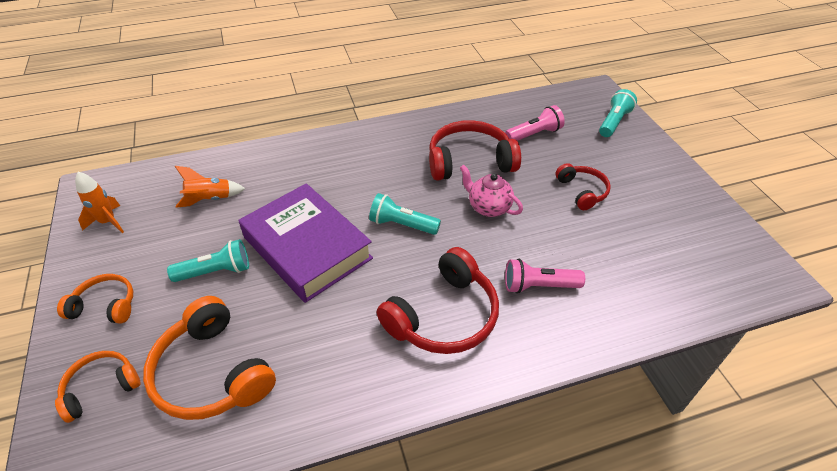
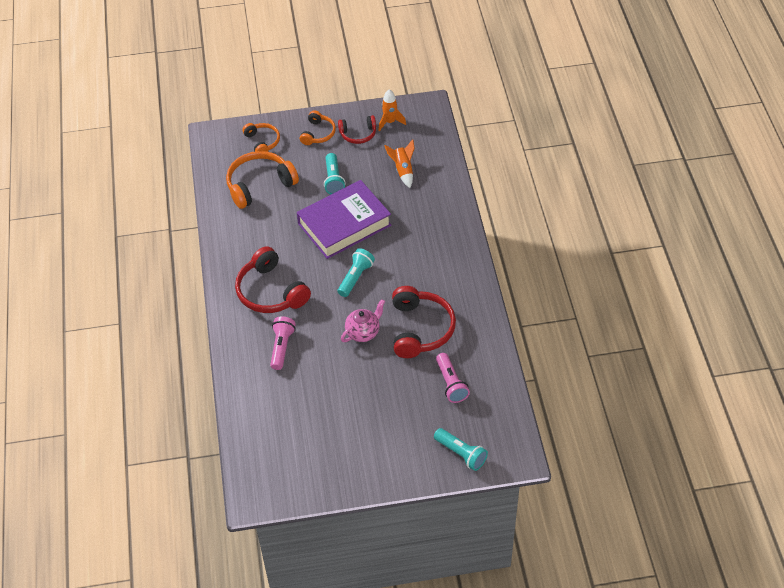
camera: 100 degrees right, 5 degrees up
red headphones [556,163,611,210] -> red headphones moved to [338,115,376,144]

